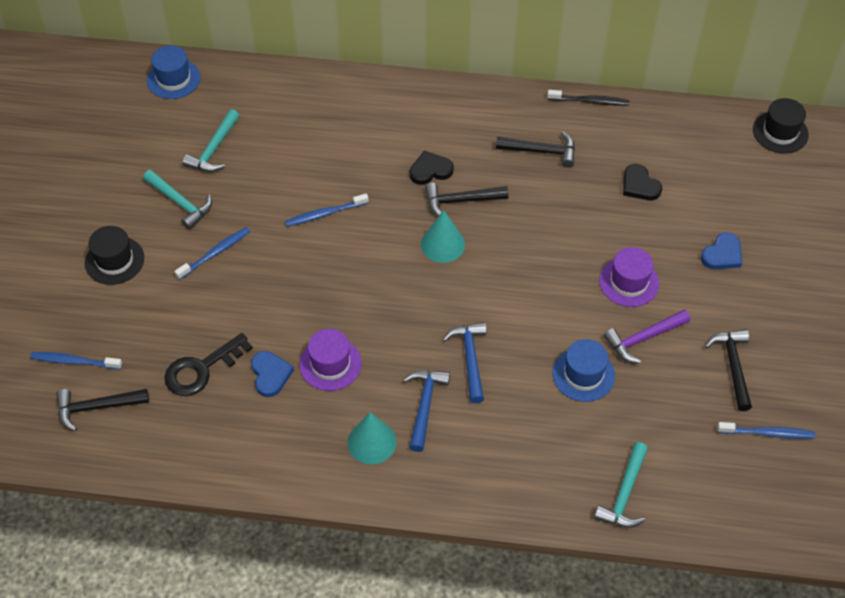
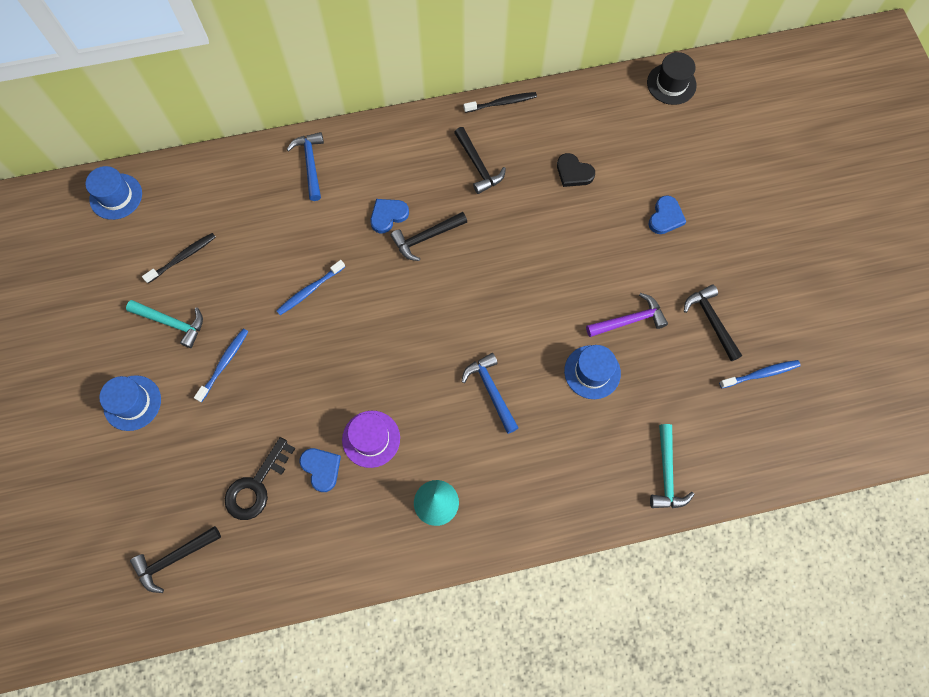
camera: 20 degrees left, 15 degrees up
blue toothbrush [30,352,122,369] -> none
black hat [85,226,144,285] -> blue hat [99,375,161,431]
turquoise hammer [182,109,240,172] -> black toothbrush [142,233,216,283]
blue hammer [403,370,450,452] -> blue hammer moved to [286,132,324,201]
black heart [410,150,454,185] -> blue heart [370,199,409,233]
turquoise cone [421,210,465,263] -> none
black hammer [496,132,575,168] -> black hammer turned 75 degrees clockwise [454,127,506,194]
purple hat [599,247,659,307] -> none
purple hammer [603,309,690,363] -> purple hammer turned 150 degrees counterclockwise [586,293,668,337]

